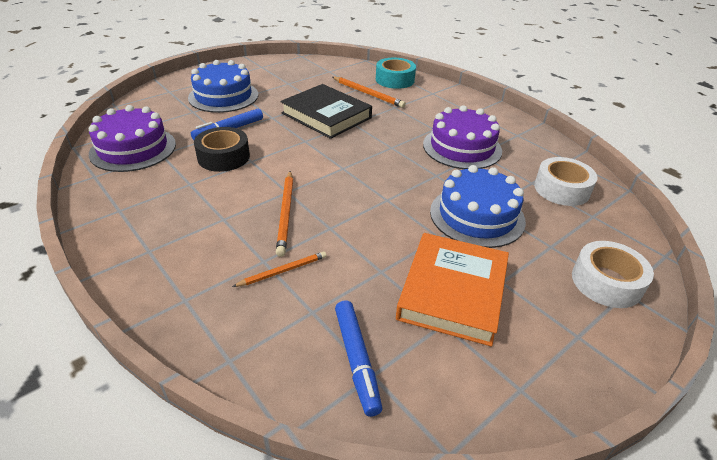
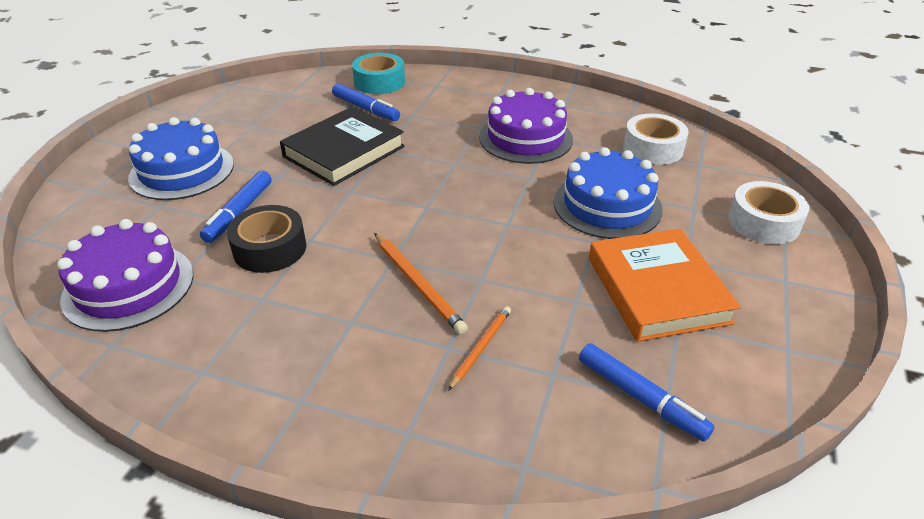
camera: 30 degrees left, 0 degrees up
black book [280,84,372,139] -> black book turned 60 degrees counterclockwise [280,107,405,186]
orange pencil [332,77,406,108] -> blue marker [332,83,400,121]

